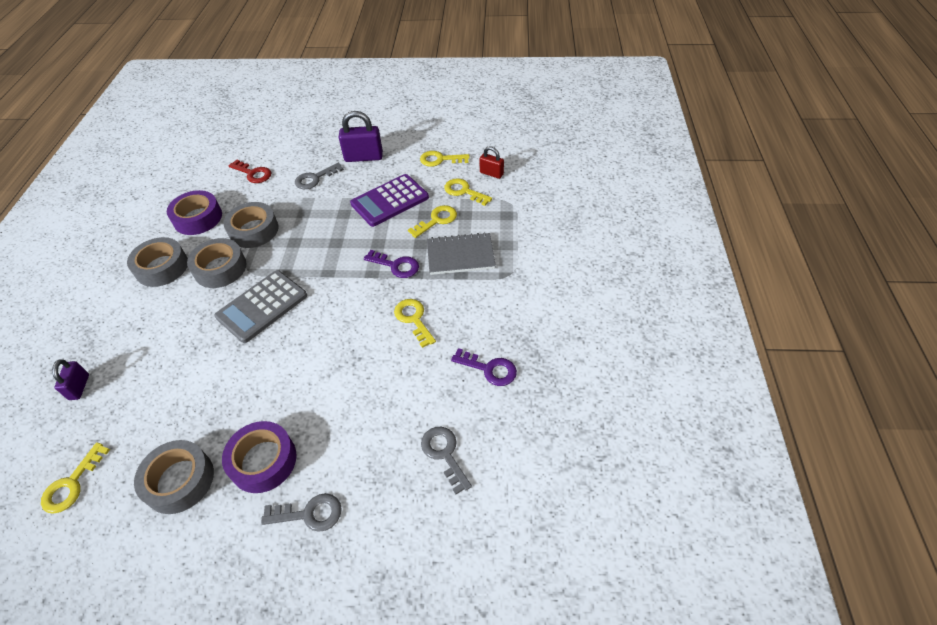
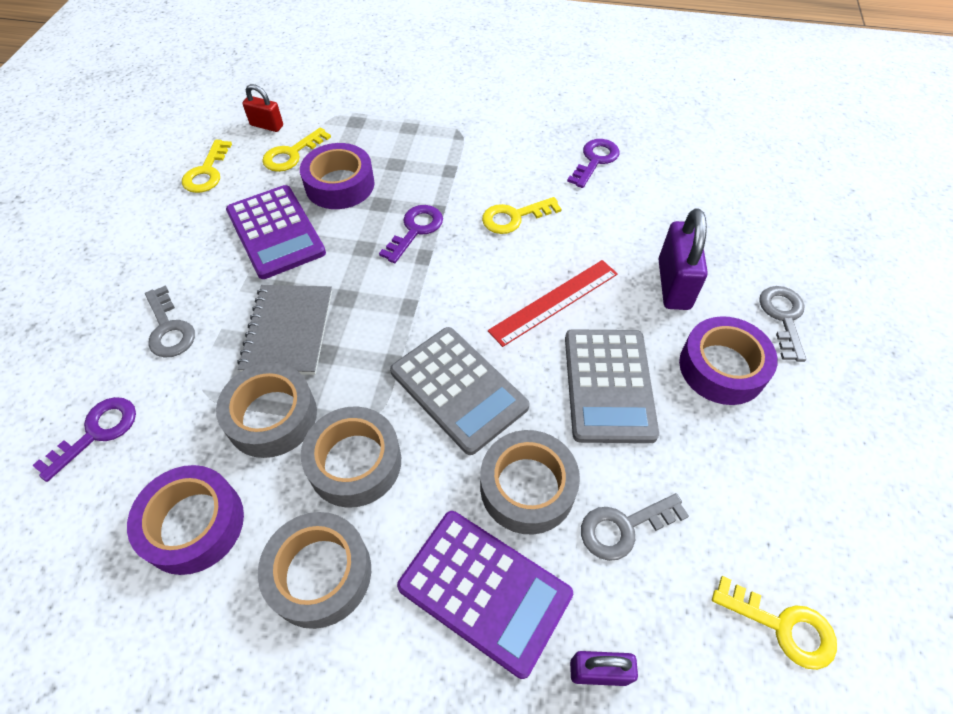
camera: 85 degrees left, 5 degrees up
grey tape [134,440,214,514] -> grey tape moved to [480,430,580,534]
red key [228,159,271,183] -> purple key [32,397,136,482]
purple padlock [339,111,383,162] -> purple padlock moved to [659,208,708,310]
yellow key [408,205,457,238] -> purple tape [300,143,375,209]
grey key [421,427,472,494] -> grey key moved to [581,493,689,561]
grey notebook [427,232,496,275] -> grey notebook moved to [238,285,332,375]
red padlock [479,146,504,179] -> red padlock turned 75 degrees clockwise [242,84,283,132]
none -> purple calculator [397,511,573,679]
none -> red ruler [488,260,618,347]
none -> grey calculator [565,329,659,443]

